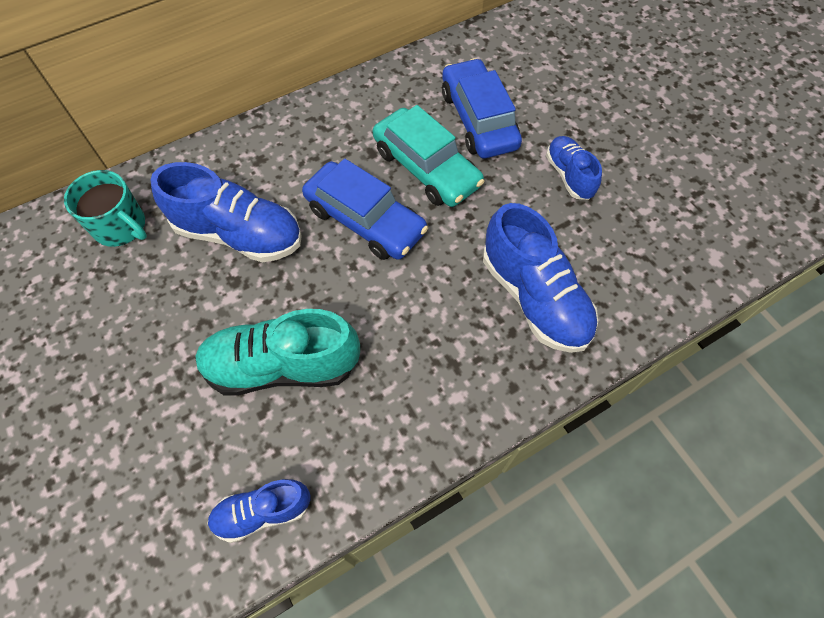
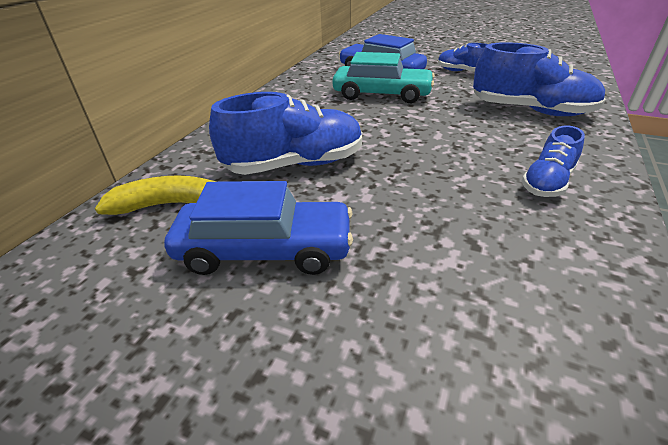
camera: 35 degrees left, 25 degrees down
turquoise mug [64,170,147,247] -> yellow banana [95,176,216,215]
turquoise shoe [195,309,360,396] -> none
blue shoe [207,479,310,543] -> blue shoe moved to [522,125,585,197]
blue car [302,159,428,260] -> blue car moved to [164,181,353,275]

